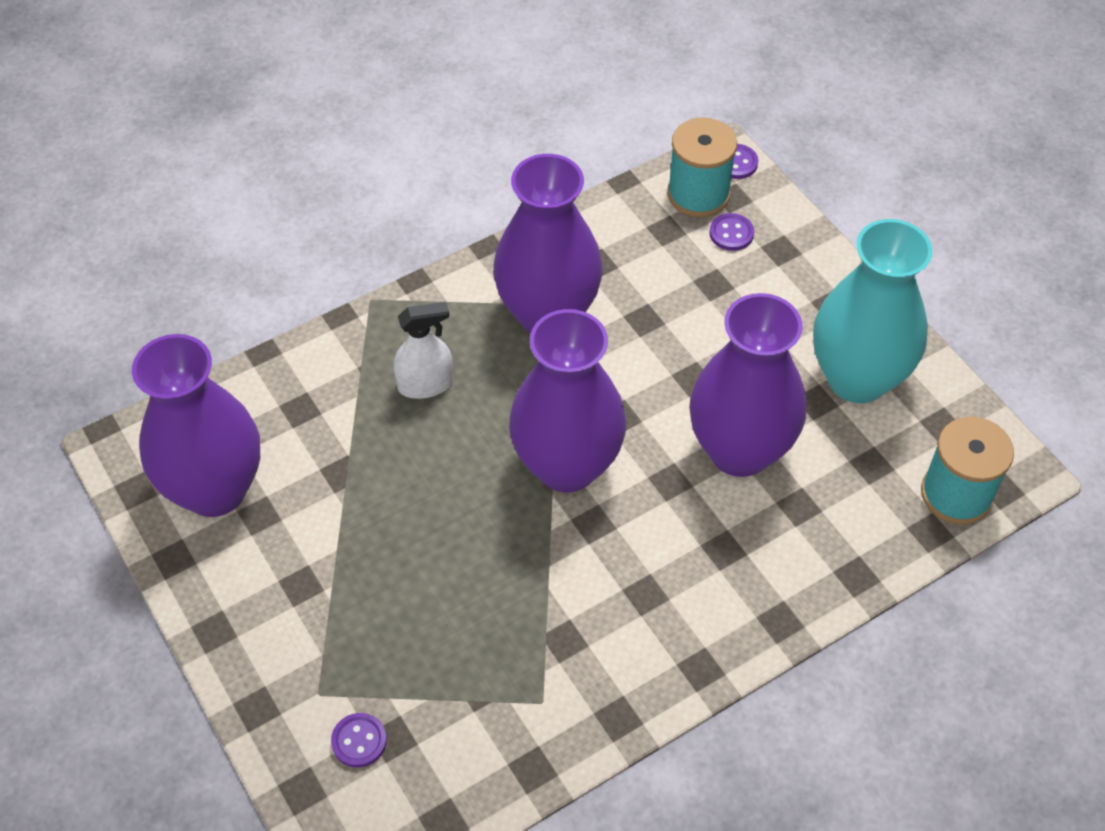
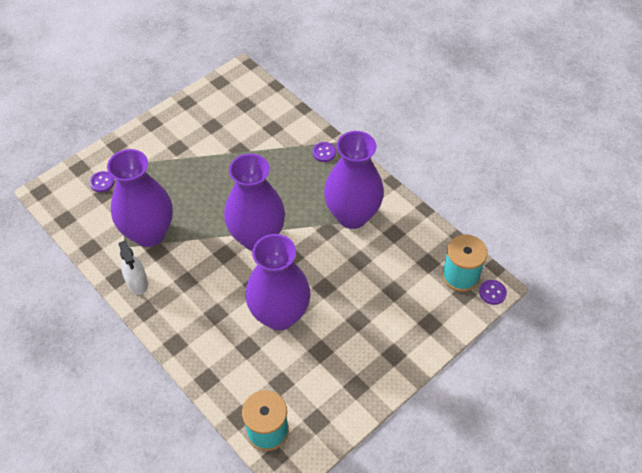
camera: 80 degrees right, 0 degrees up
purple vase [132,334,260,517] -> purple vase moved to [107,149,173,247]
white spray bottle [394,302,453,399] -> white spray bottle moved to [118,240,148,295]
purple button [709,213,754,251] -> purple button moved to [313,142,336,162]
turquoise vase [813,219,933,403] -> none

